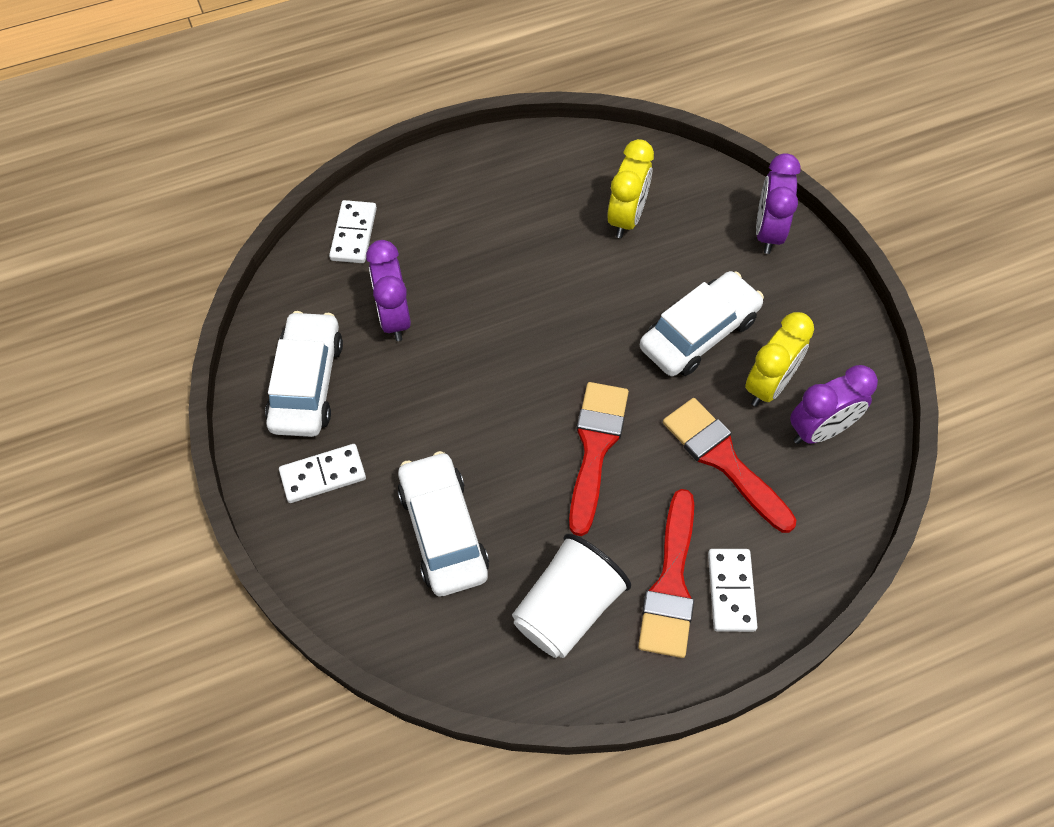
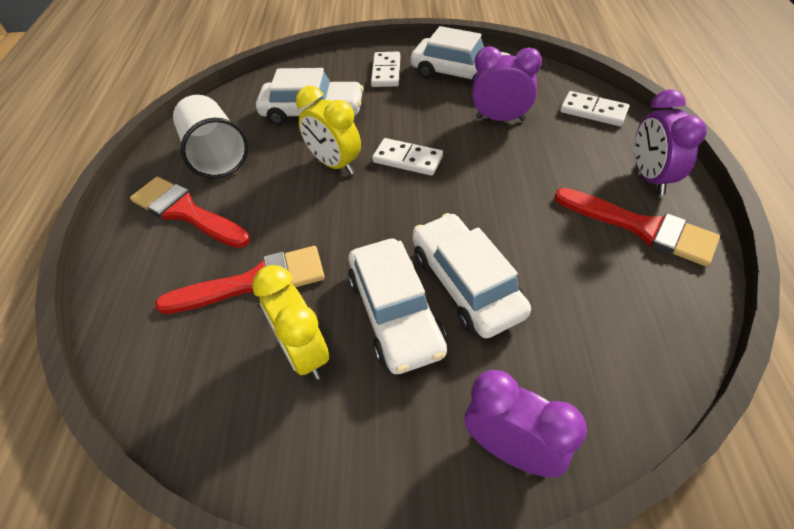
camera: 115 degrees right, 10 degrees down
red brush [569,382,629,536] -> red brush moved to [554,188,720,267]
yellow clock [607,139,654,238] -> yellow clock moved to [296,86,361,175]
white domino [708,549,757,632] -> white domino moved to [372,138,443,176]
purple clock [790,365,878,444] -> purple clock moved to [635,89,707,195]
none -> white car [412,213,531,338]

